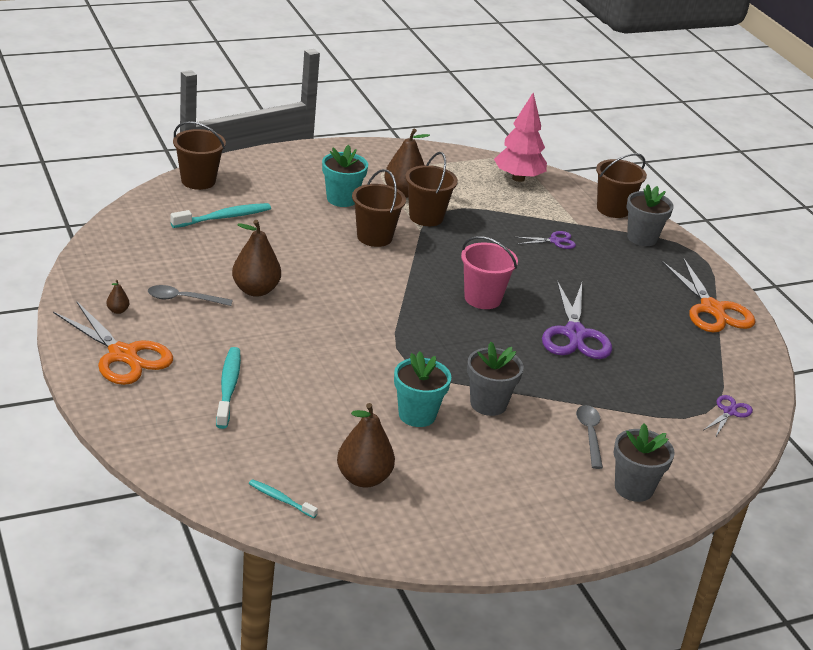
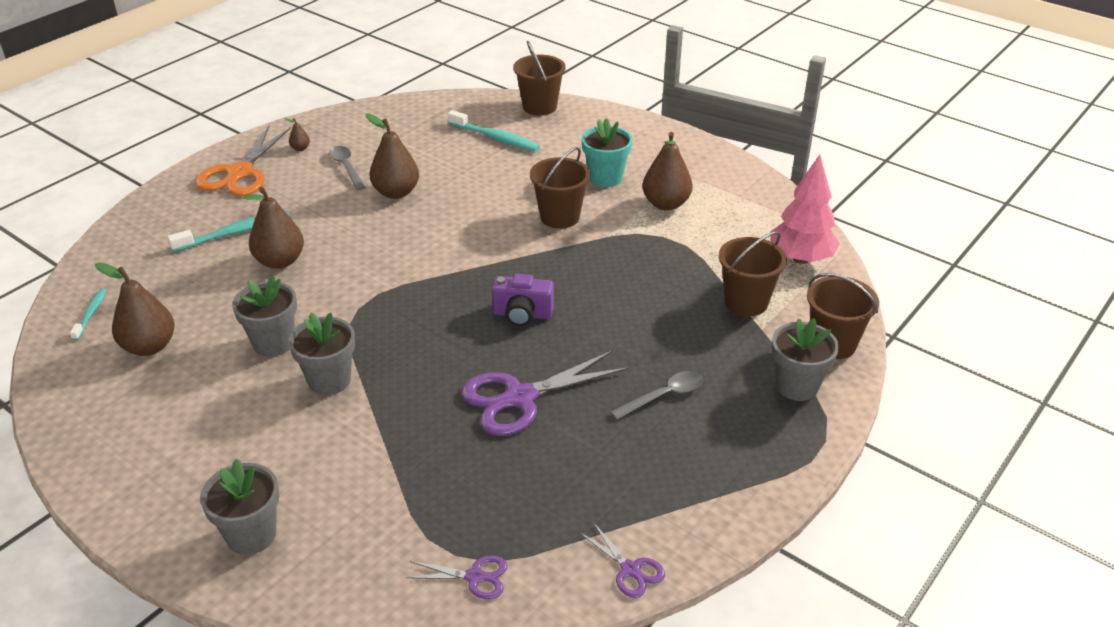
camera: 65 degrees right, 5 degrees up
turquoise flower pot [394,351,451,427] -> grey flower pot [232,276,297,357]
brown bucket [405,152,458,226] -> brown bucket moved to [719,231,787,316]
pink bucket [461,236,518,309] -> purple camera [492,274,554,326]
purple scissors [515,231,576,249] -> purple scissors moved to [579,522,665,598]
grey spoon [576,405,603,469] -> grey spoon moved to [611,371,703,420]
orange scissors [662,257,755,333] -> none
none -> brown pear [243,187,304,269]

